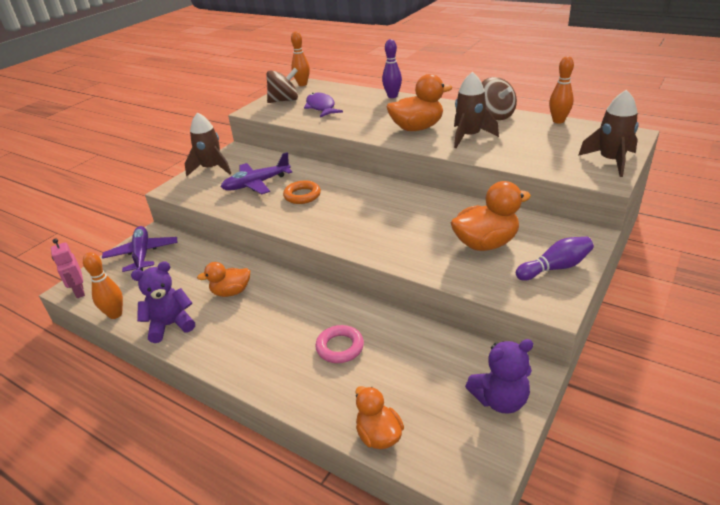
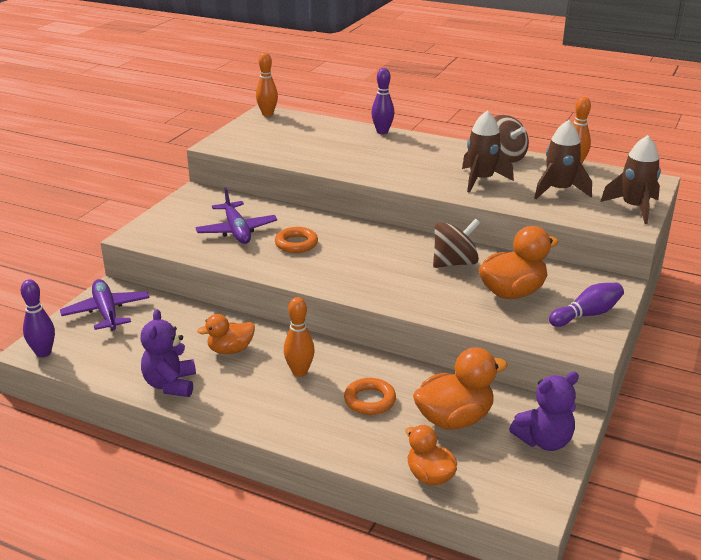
camera: 10 degrees left, 5 degrees down
pink robot [51,238,85,298] -> purple bowling pin [21,279,55,358]
orange bowling pin [83,252,123,319] -> orange bowling pin moved to [284,297,315,377]
purple teddy bear [131,261,195,343] -> purple teddy bear turned 60 degrees counterclockwise [140,309,196,397]
brown rocket [184,112,231,176] -> brown rocket moved to [534,120,592,199]
purple plane [221,152,292,194] -> purple plane turned 75 degrees counterclockwise [195,187,277,244]
brown spinning top [266,68,298,103] -> brown spinning top moved to [433,219,480,268]
purple fish [304,93,343,117] -> none
pink ring [315,325,364,363] -> orange ring [344,378,396,415]
orange duck [387,74,452,131] -> orange duck moved to [413,347,508,430]

